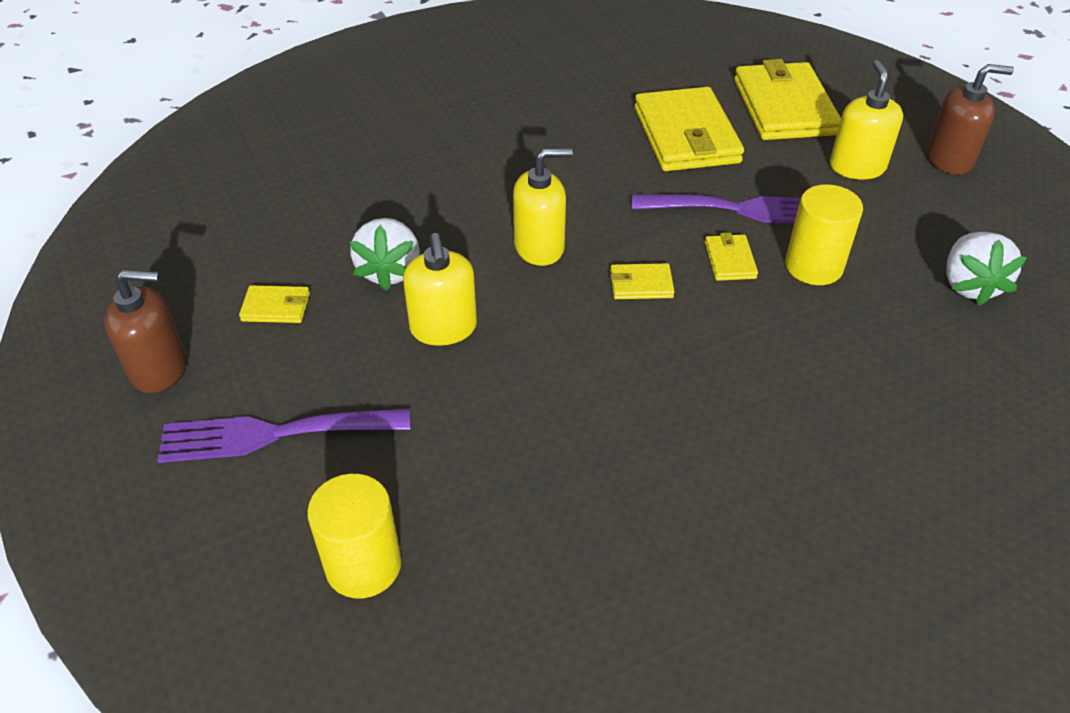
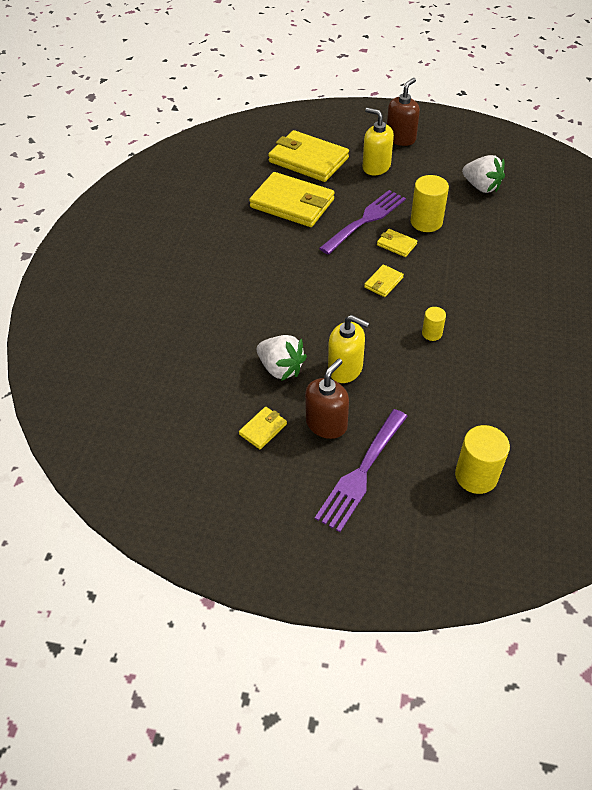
camera: 50 degrees left, 5 degrees up
brown soap dispenser [104,270,186,393] -> brown soap dispenser moved to [305,359,349,439]
yellow soap dispenser [513,148,573,266] -> none
none -> yellow cylinder [422,307,446,341]

